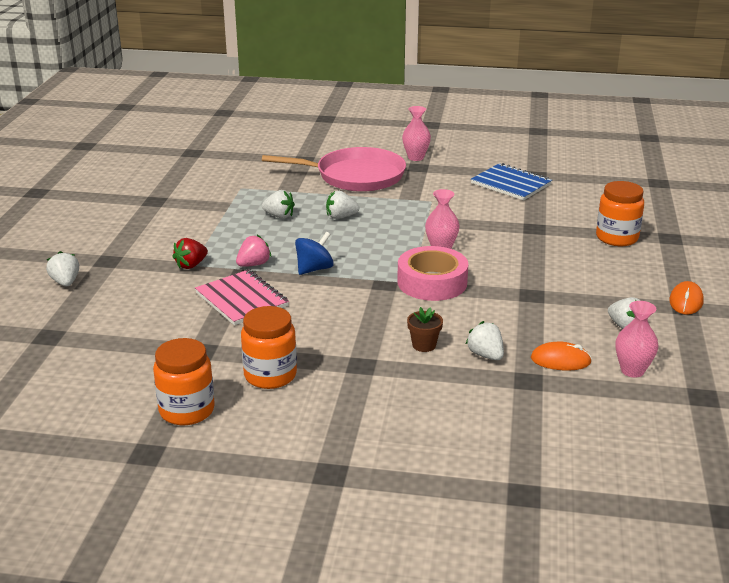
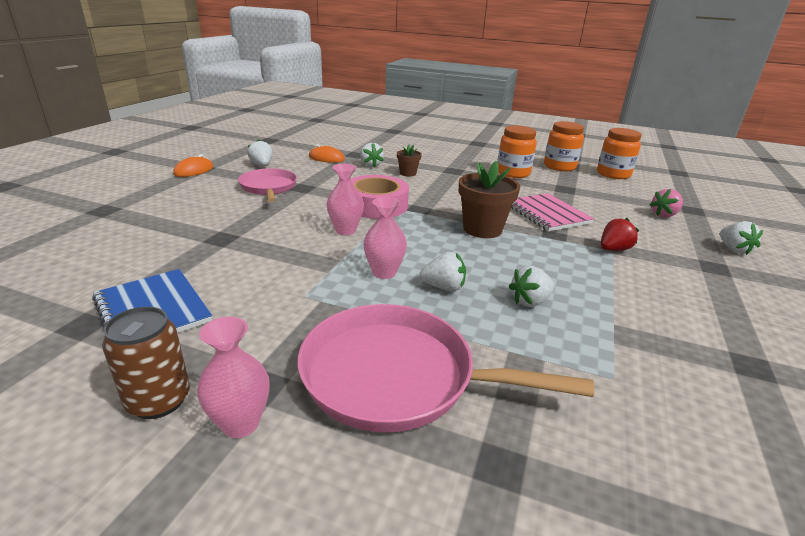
camera: 170 degrees left, 0 degrees up
pink strawberry [236,235,271,267] -> pink strawberry moved to [650,189,683,217]
white strawberry [262,190,295,218] -> white strawberry turned 60 degrees counterclockwise [508,266,554,307]
blue spinning top [295,232,334,275] -> brown flower pot [459,161,520,238]
orange jar [596,181,644,246] -> orange jar moved to [597,128,642,179]
pink vase [615,301,658,378] -> pink vase moved to [363,197,407,279]
none -> brown can [102,307,190,419]
none -> pink pan [238,168,297,202]

